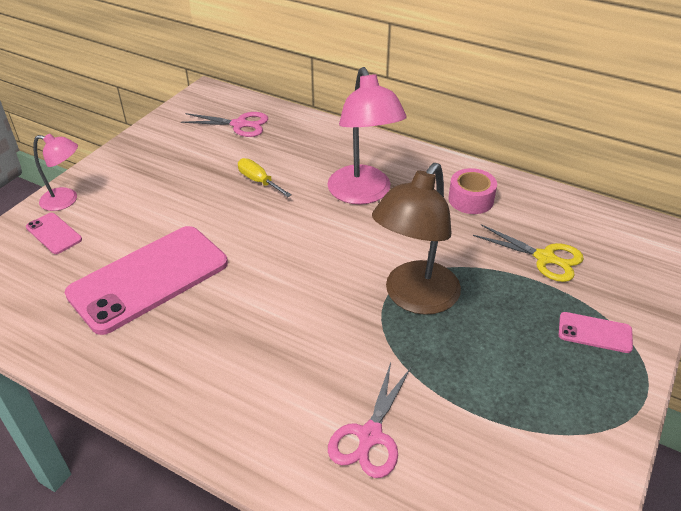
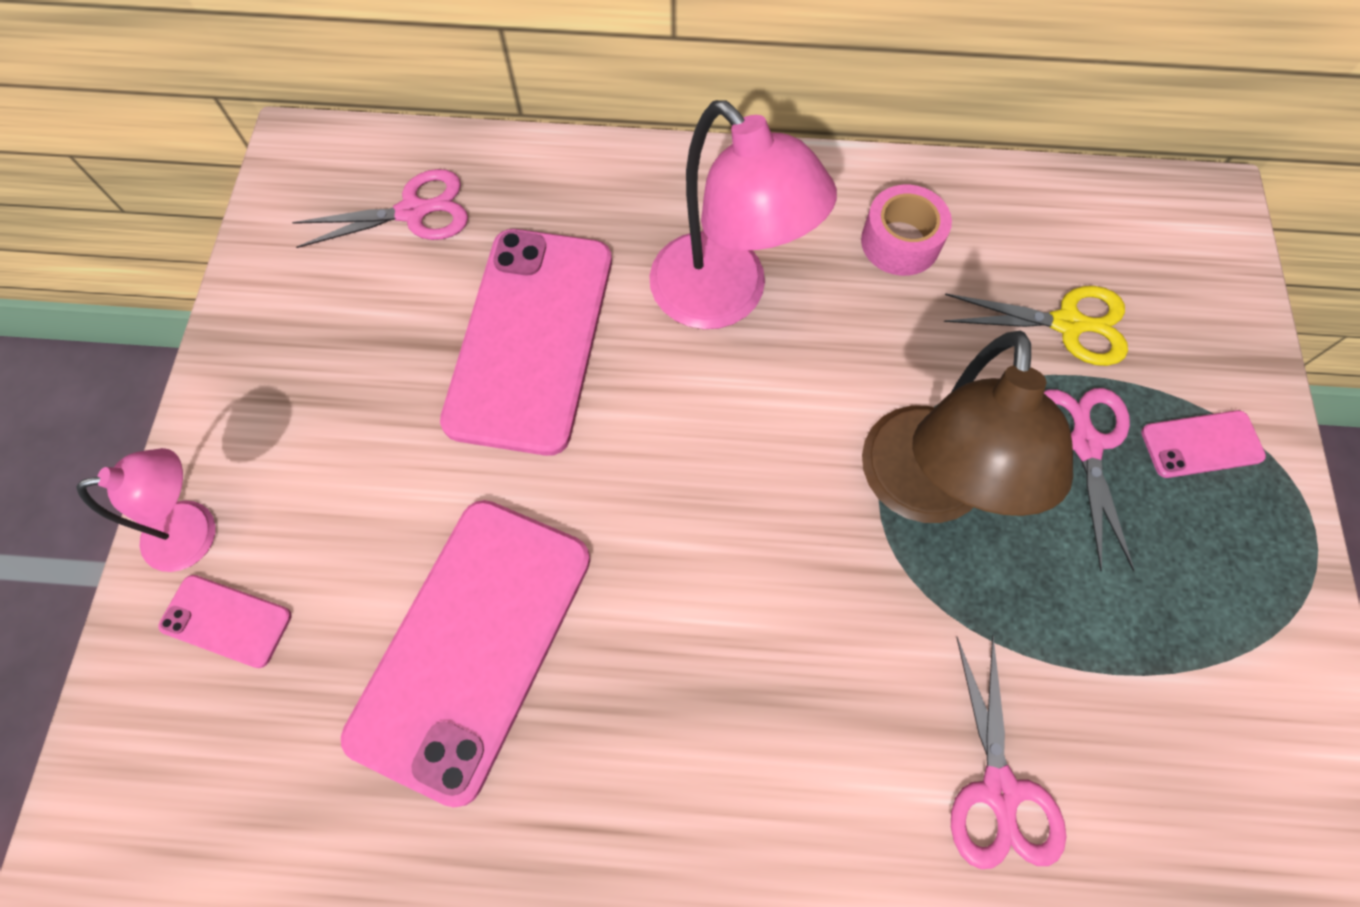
camera: 25 degrees left, 25 degrees up
yellow screwdriver [238,158,292,197] -> pink phone [440,229,612,456]
none -> pink scissors [1044,388,1135,571]

